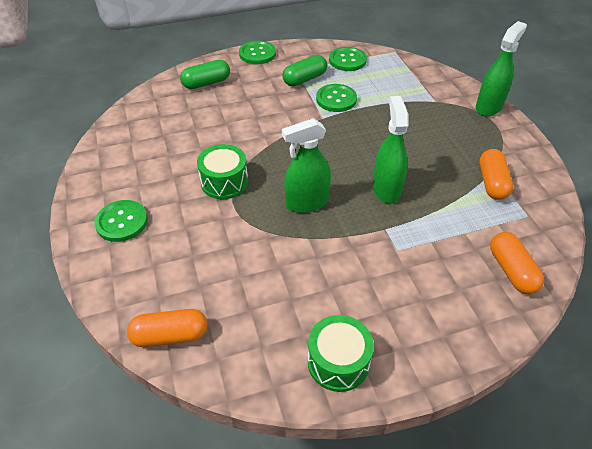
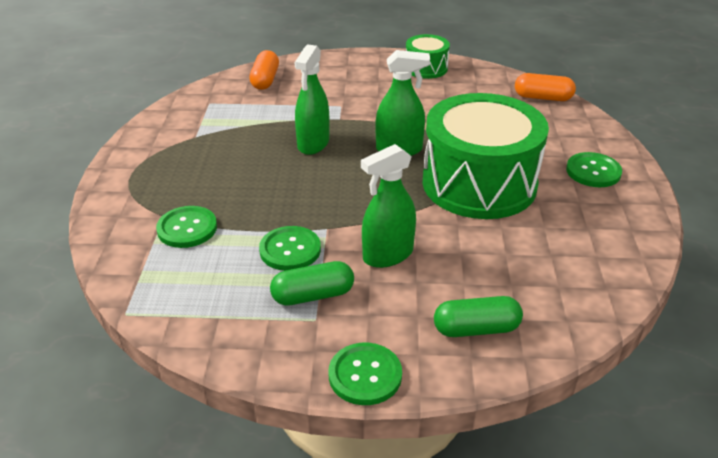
camera: 160 degrees left, 10 degrees down
green drum [197,144,248,199] -> green drum [422,93,549,219], size x2.10
green button [329,47,367,71] -> green button moved to [156,206,217,248]
green spray bottle [476,21,527,116] -> green spray bottle moved to [361,144,416,268]
orange capsule [479,149,513,200] -> none

